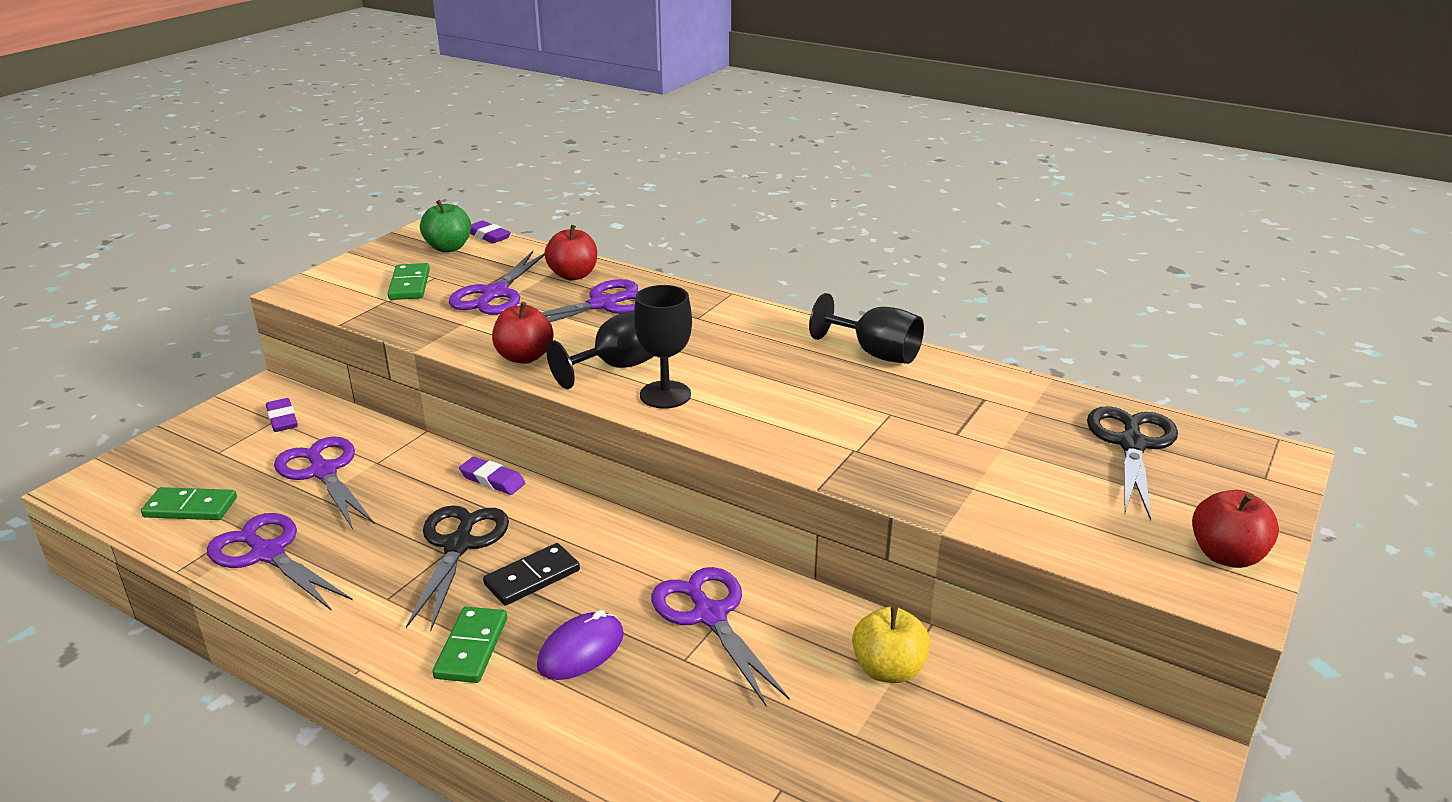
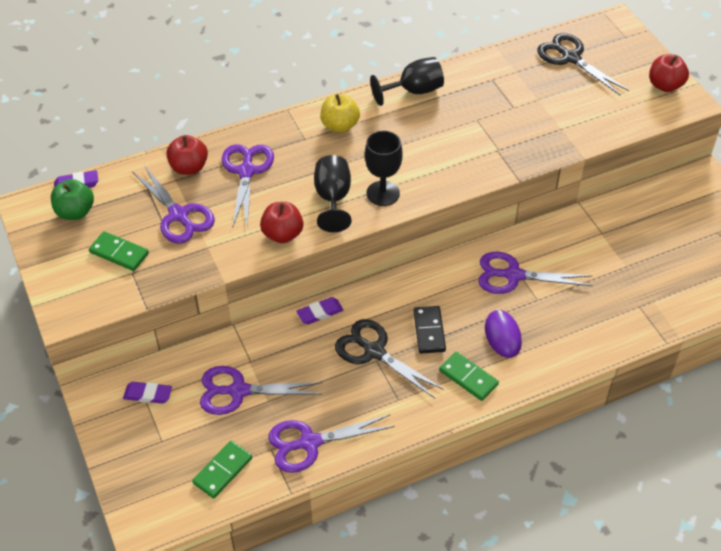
camera: 55 degrees left, 20 degrees up
yellow apple [852,606,930,683] -> yellow apple moved to [321,94,360,133]

